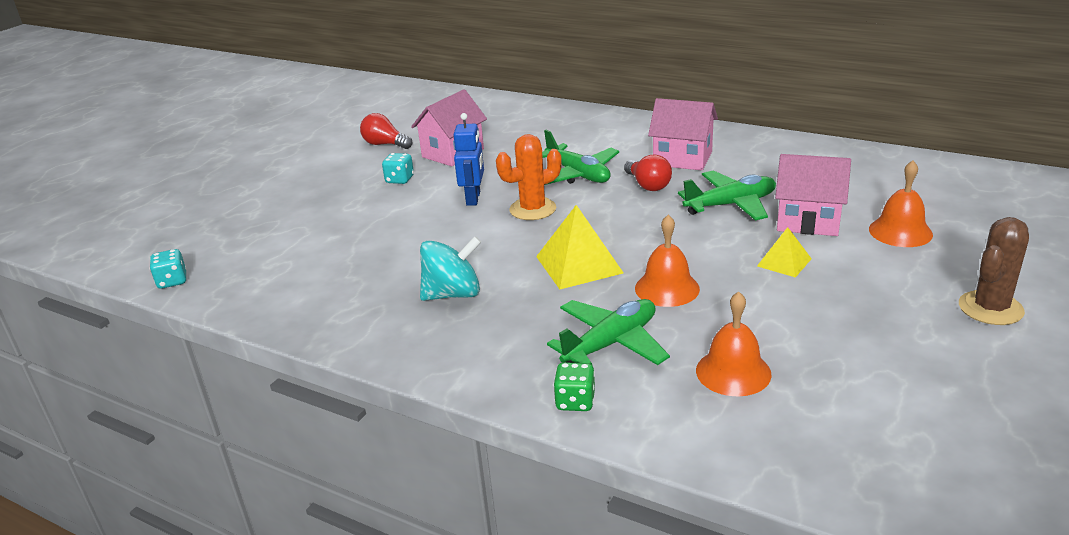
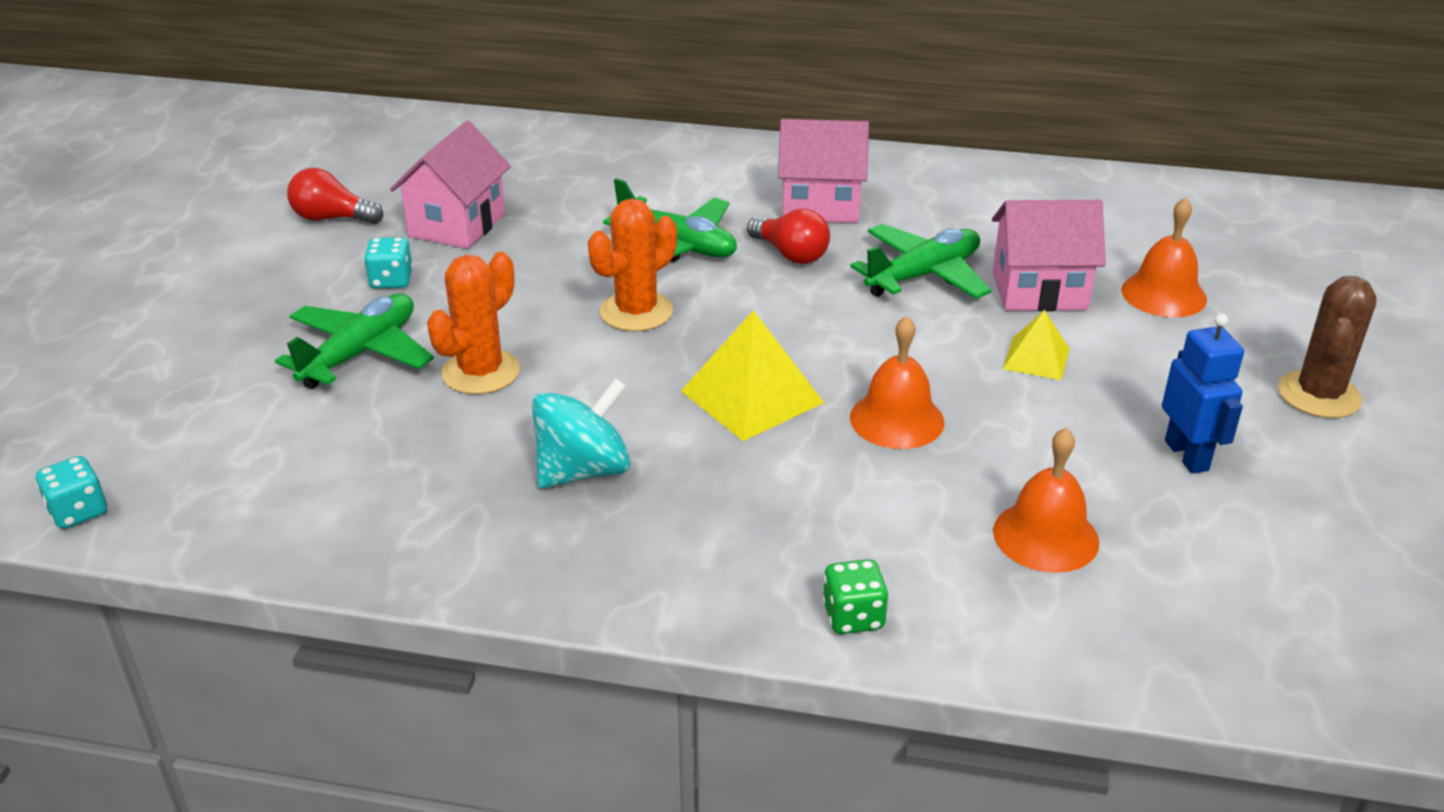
camera: 20 degrees left, 5 degrees up
blue robot [454,113,484,206] -> blue robot moved to [1162,313,1244,474]
green plane [547,299,670,365] -> green plane moved to [275,293,434,389]
none -> orange cactus [427,252,520,394]

